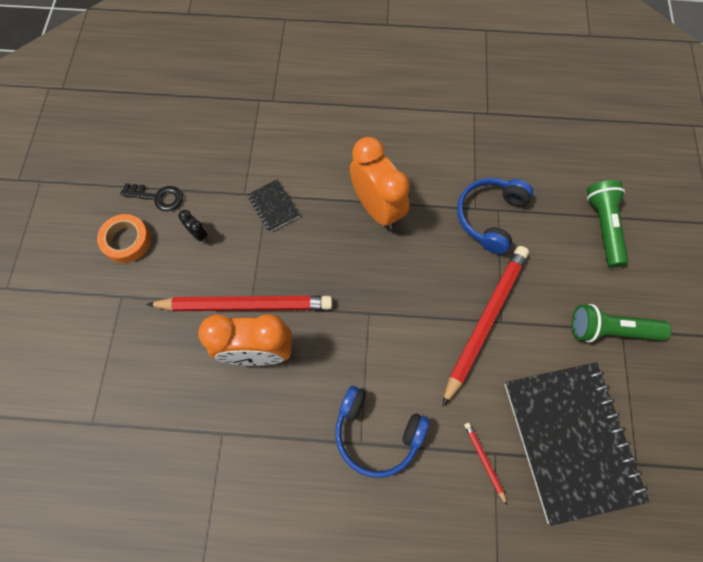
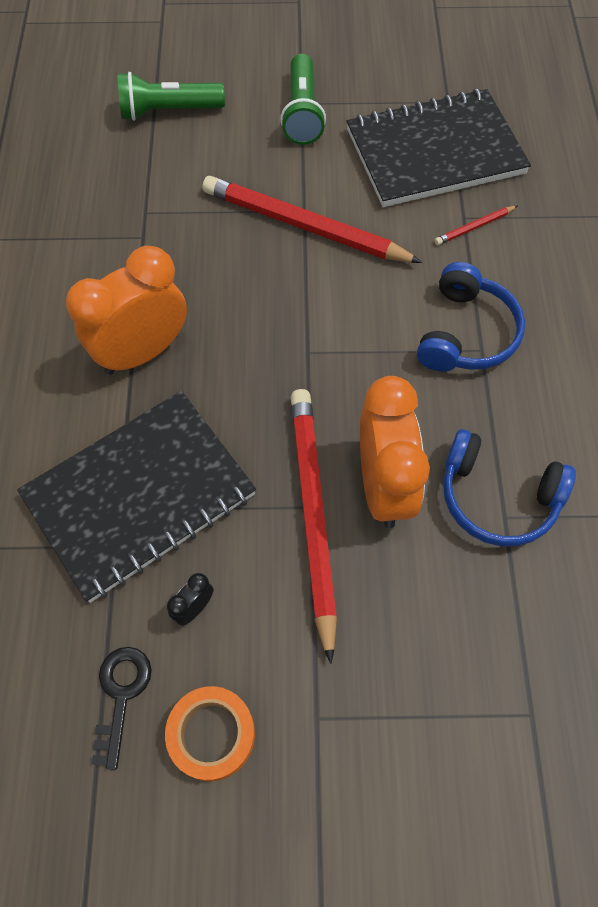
camera: 95 degrees left, 5 degrees down
black notebook [247,179,300,232] -> black notebook [17,391,256,603], size x2.45
blue headphones [457,178,533,254] -> blue headphones moved to [443,429,576,546]

